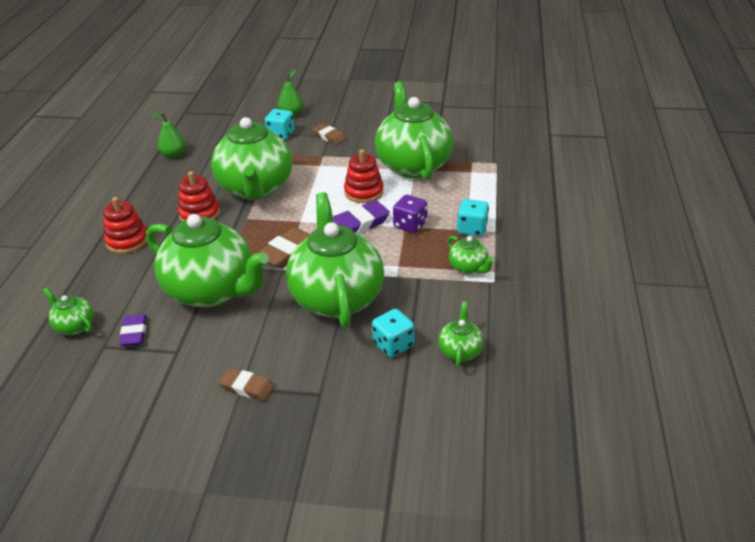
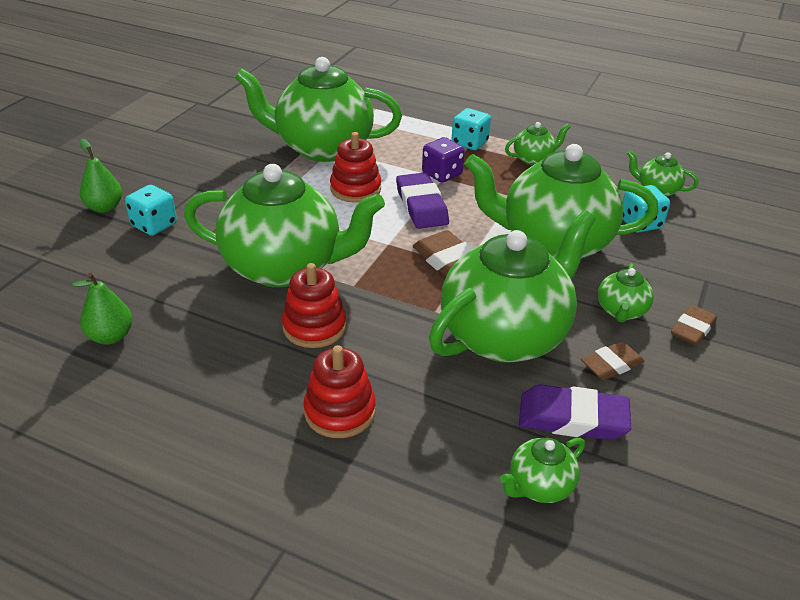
camera: 75 degrees left, 0 degrees up
purple eraser [119,314,147,346] -> purple eraser [519,384,631,440], size x1.54
brown eraser [312,123,346,145] -> brown eraser moved to [581,341,645,380]
none -> green teapot [598,264,654,322]

